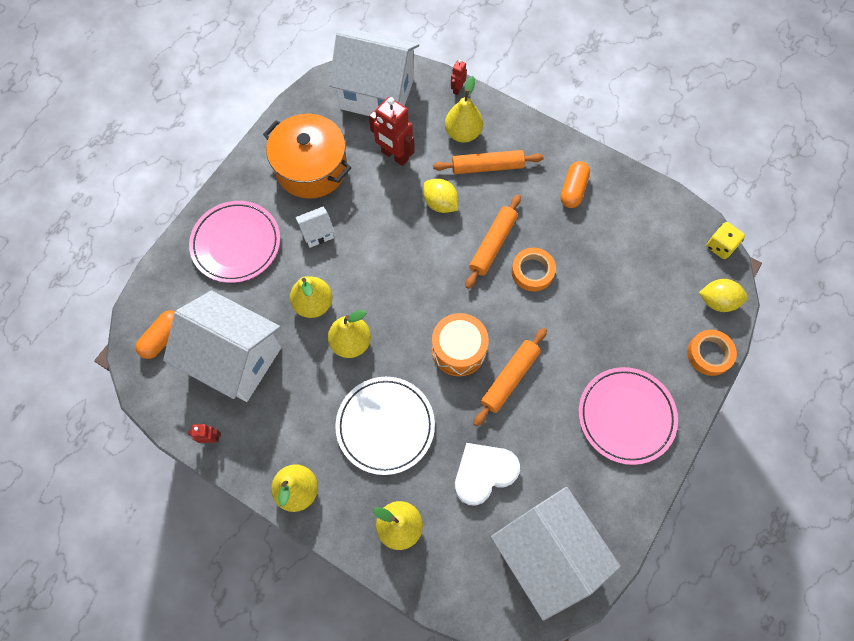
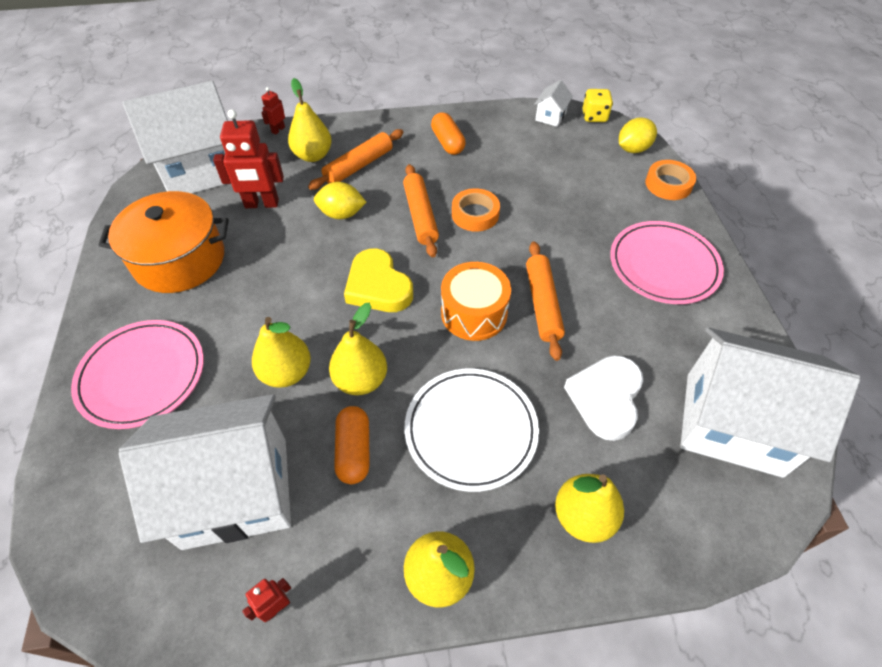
camera: 40 degrees left, 15 degrees down
orange capsule [135,310,176,359] -> orange capsule moved to [334,406,370,484]
white house [295,207,335,248] -> white house moved to [534,80,573,127]
red robot [451,60,467,95] -> red robot turned 45 degrees clockwise [261,87,285,135]
none -> yellow heart [344,248,413,312]

